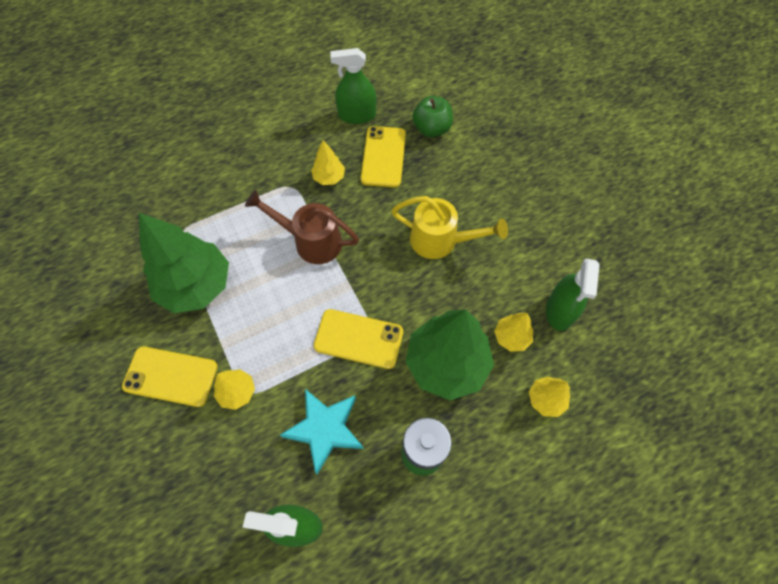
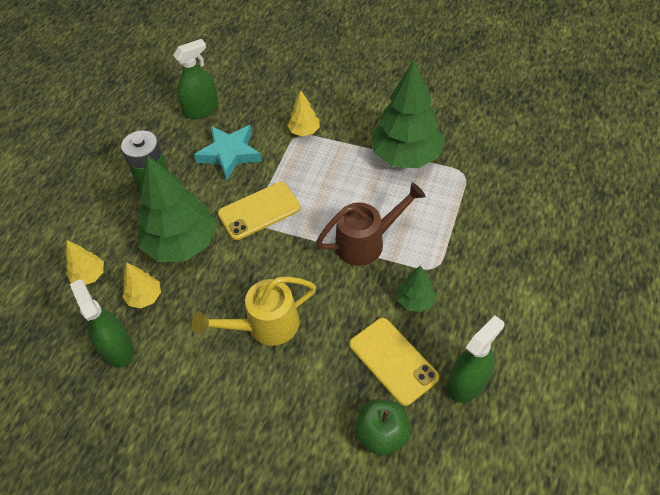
camera: 140 degrees right, 10 degrees down
yellow phone [122,346,218,407] -> none
yellow tree [311,140,345,185] -> green tree [398,265,437,312]

